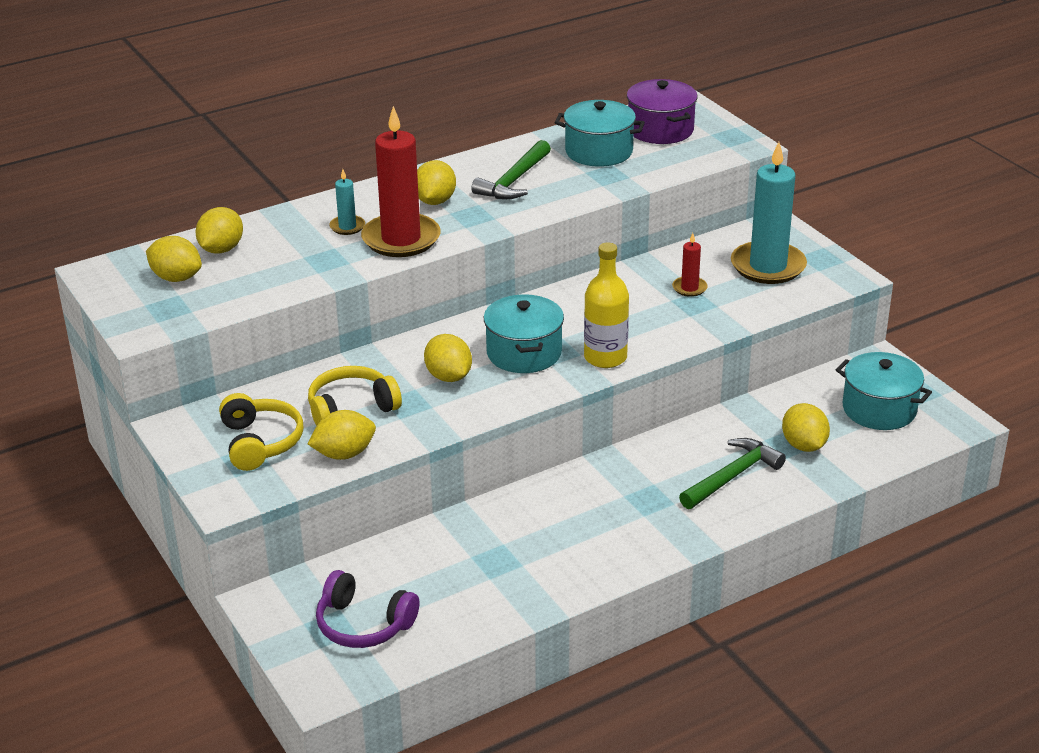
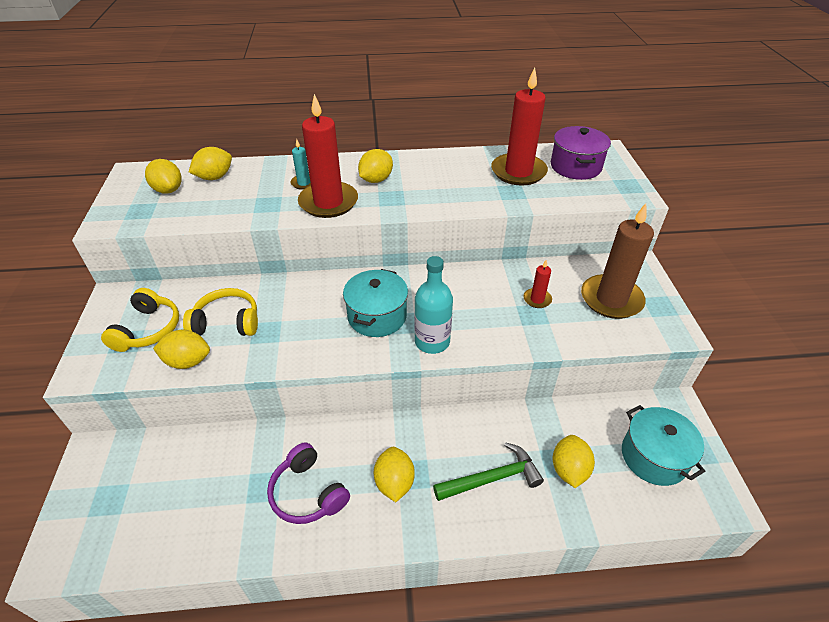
camera: 25 degrees right, 10 degrees up
purple headphones [316,570,420,648] -> purple headphones moved to [267,442,350,524]
yellow lemon [424,334,472,382] -> yellow lemon moved to [374,447,415,502]
green hammer [471,140,551,199] -> none
turquoise pot [555,100,645,167] -> red candle [491,68,548,185]
yellow bottle [584,242,629,368] -> turquoise bottle [414,256,453,354]
turquoise candle [731,142,807,284] -> brown candle [581,203,654,319]

